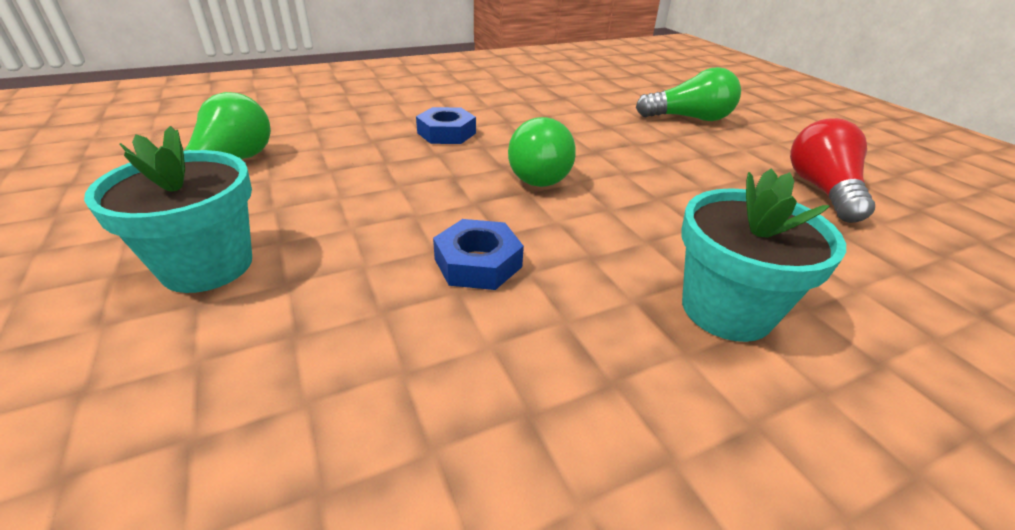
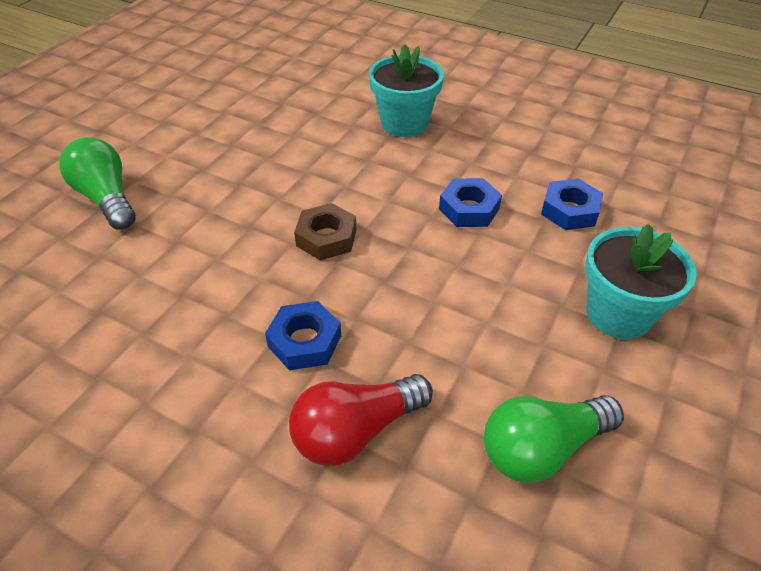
camera: 125 degrees left, 10 degrees up
green light bulb [508,117,576,187] -> brown nut [294,203,356,260]
red light bulb [790,118,875,223] -> red light bulb moved to [289,374,433,466]
none -> blue nut [541,179,603,230]

